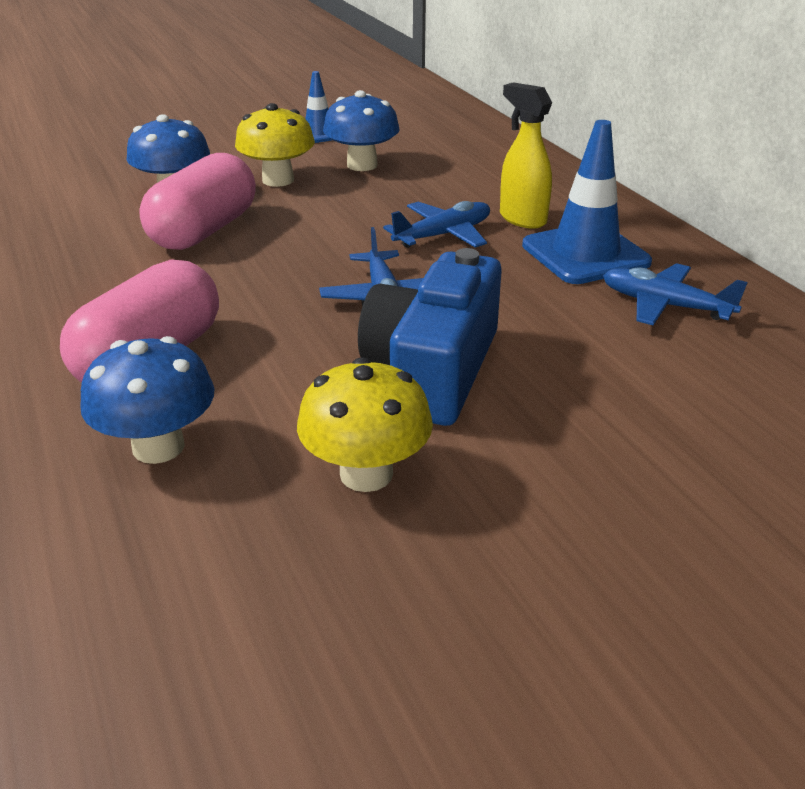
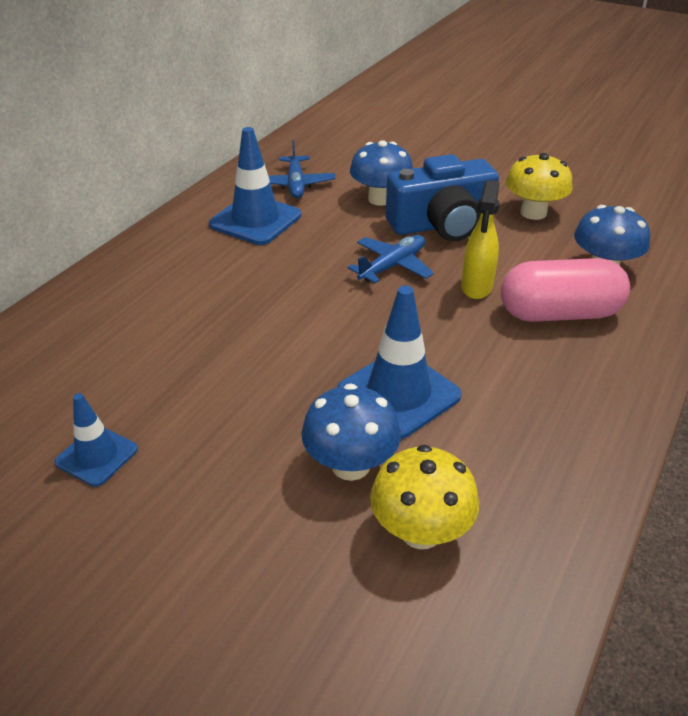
camera: 125 degrees left, 5 degrees up
pink capsule [139,153,256,250] -> blue traffic cone [337,286,462,439]
yellow mushroom [235,103,315,187] -> yellow mushroom moved to [370,445,479,549]
blue mushroom [323,90,399,171] -> blue mushroom moved to [350,140,413,206]
blue plane [383,201,490,248] -> none
yellow spray bottle [500,82,552,229] -> yellow spray bottle moved to [461,180,500,299]

